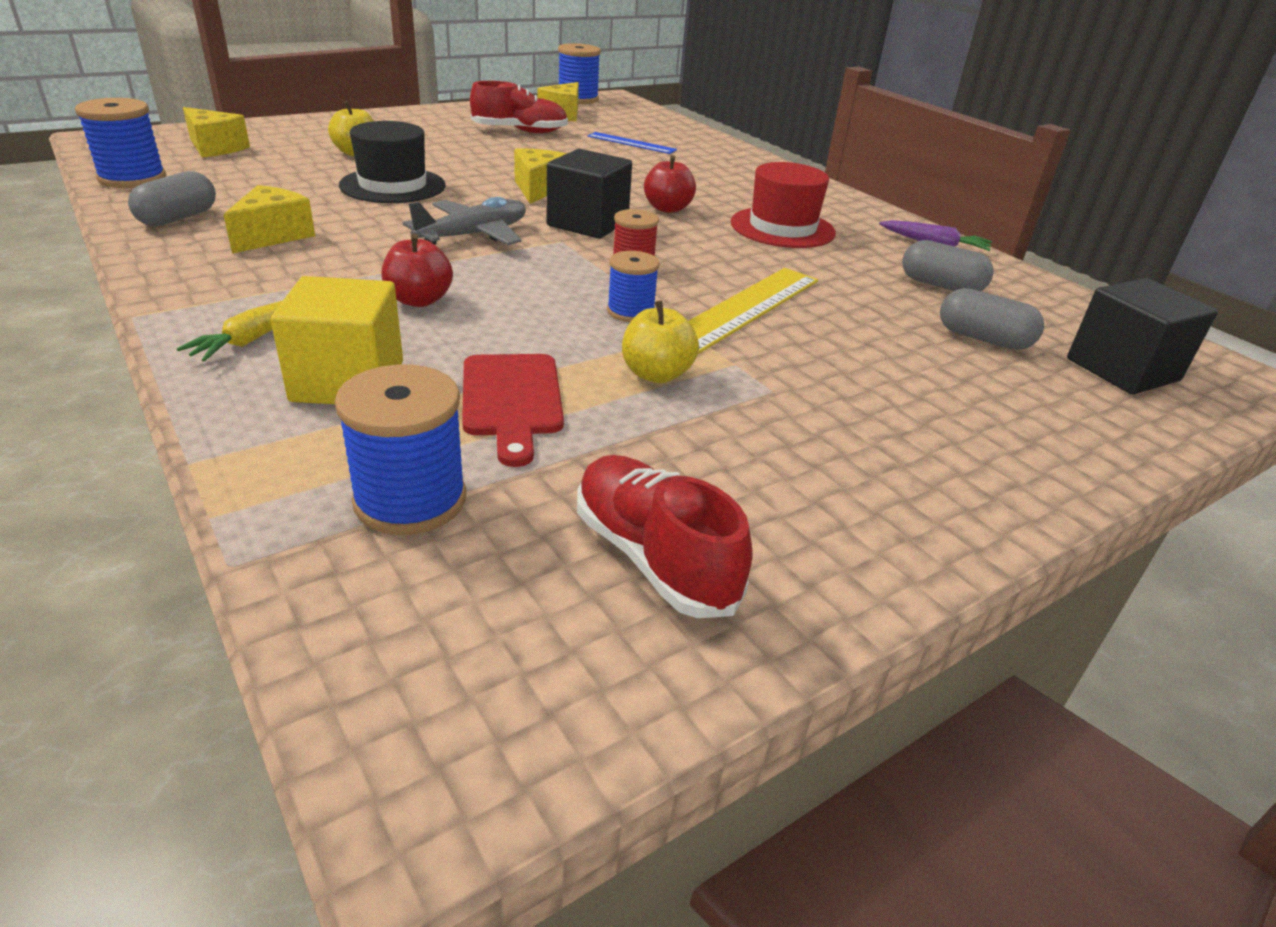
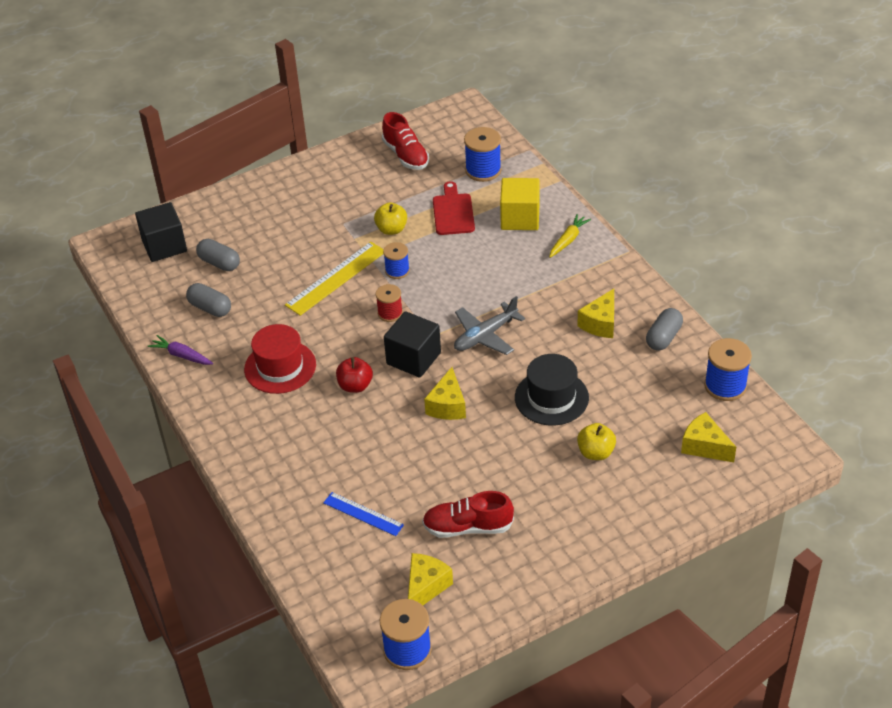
camera: 170 degrees left, 10 degrees up
red apple [382,233,453,307] -> none

